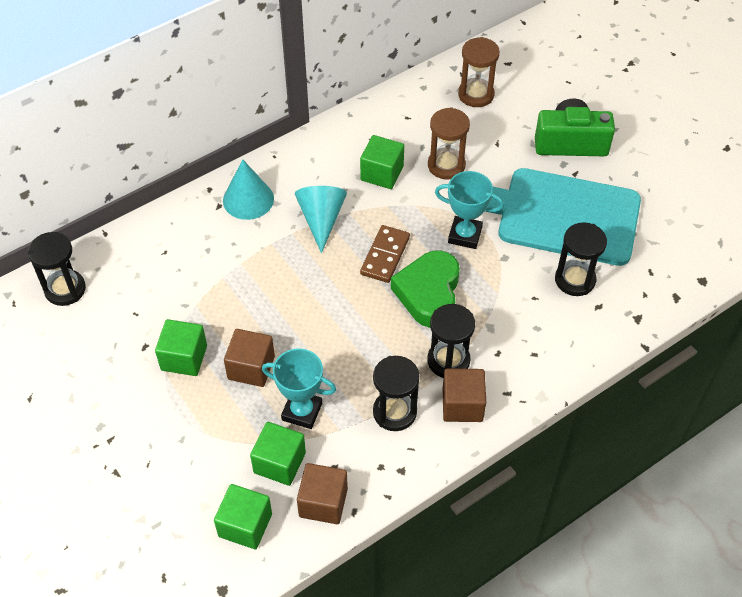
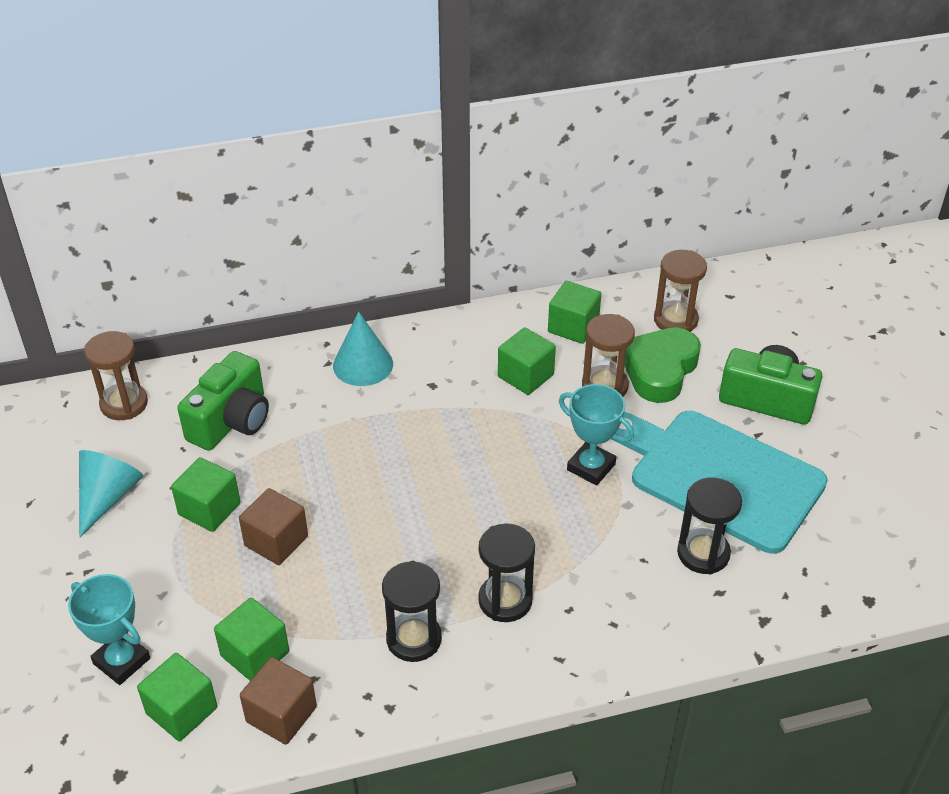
camera: 20 degrees right, 10 degrees down
black hourglass [28,232,86,306] -> brown hourglass [84,331,148,420]
turquoise trophy [262,349,336,429] -> turquoise trophy moved to [68,574,150,685]
turquoise cone [295,186,347,253] -> turquoise cone moved to [79,450,143,537]
brown domino [360,225,410,283] -> none
green heart [391,250,460,328] -> green heart moved to [625,328,701,403]
brown cube [443,368,486,422] -> none
none -> green camera [177,351,269,450]
none -> green cube [548,281,601,344]

